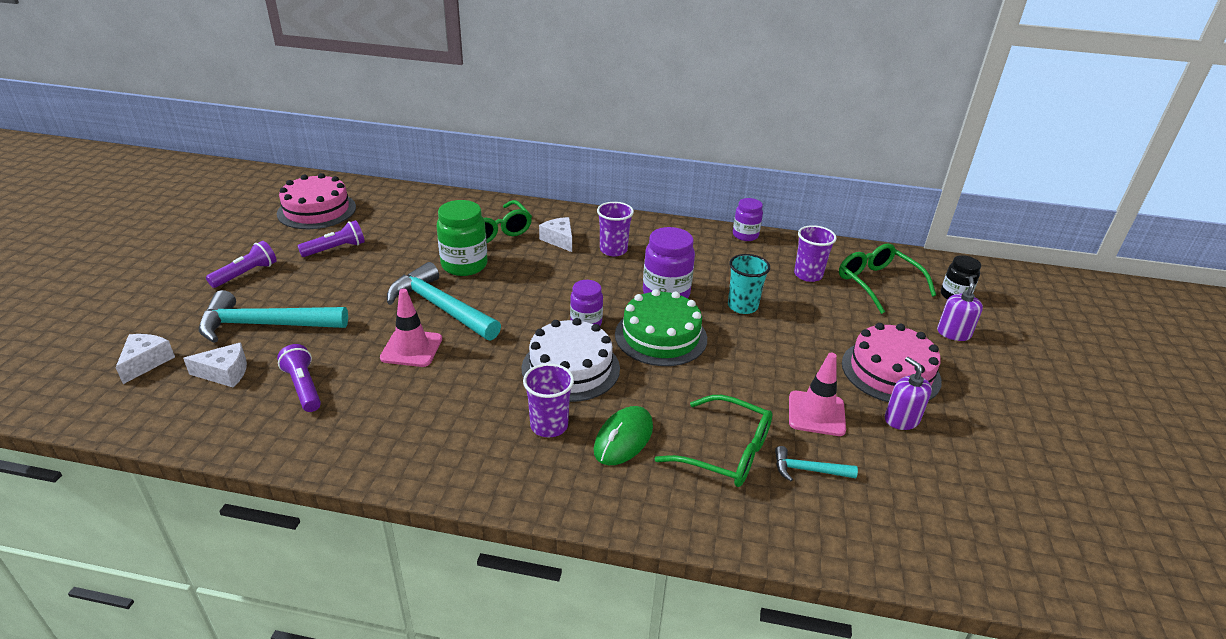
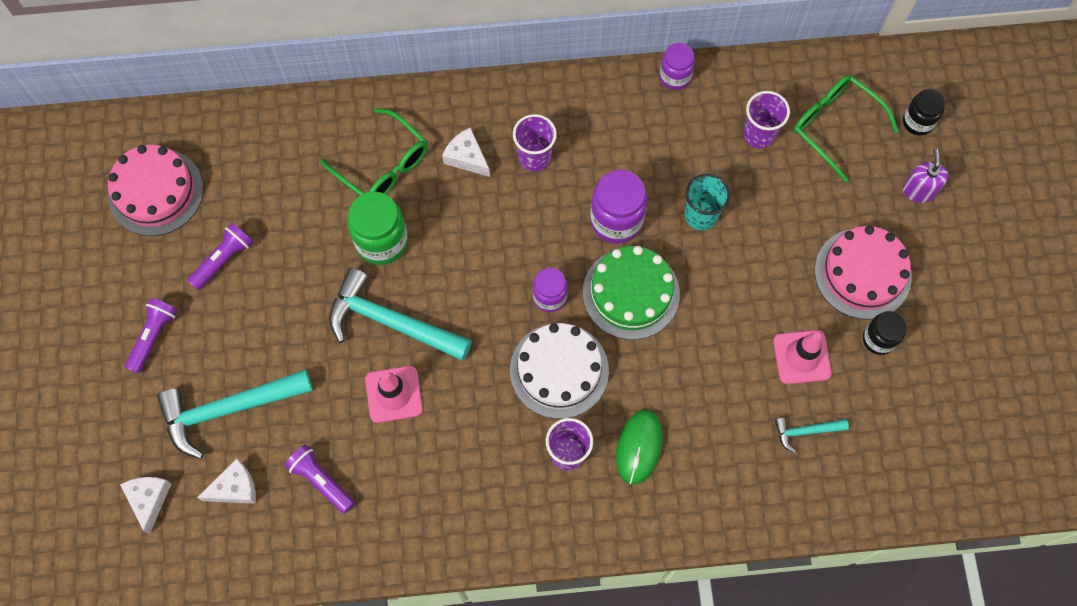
camera: 15 degrees left, 35 degrees up
green glasses [654,395,772,487] -> none
purple soap dispenser [885,357,932,430] -> black jar [863,311,907,355]

